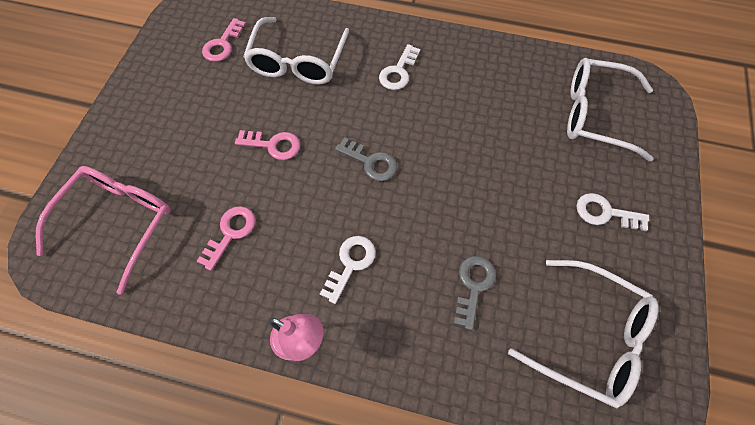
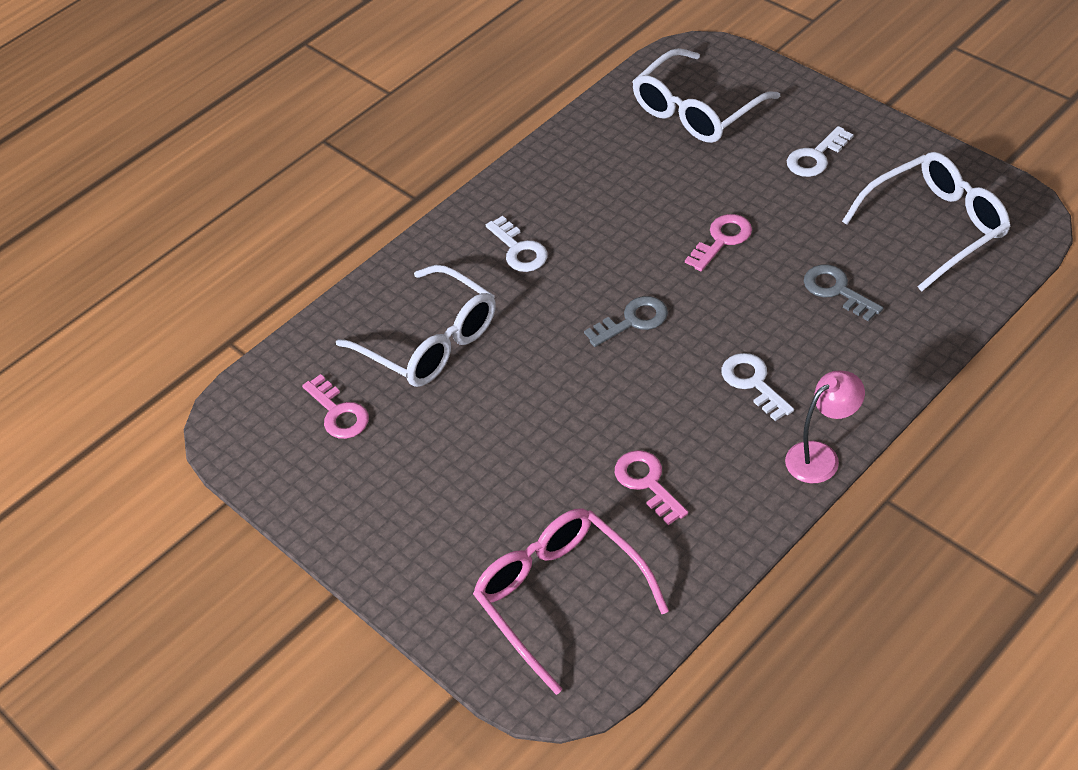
camera: 55 degrees left, 15 degrees down
pink key [235,130,300,160] -> pink key moved to [685,214,752,271]

